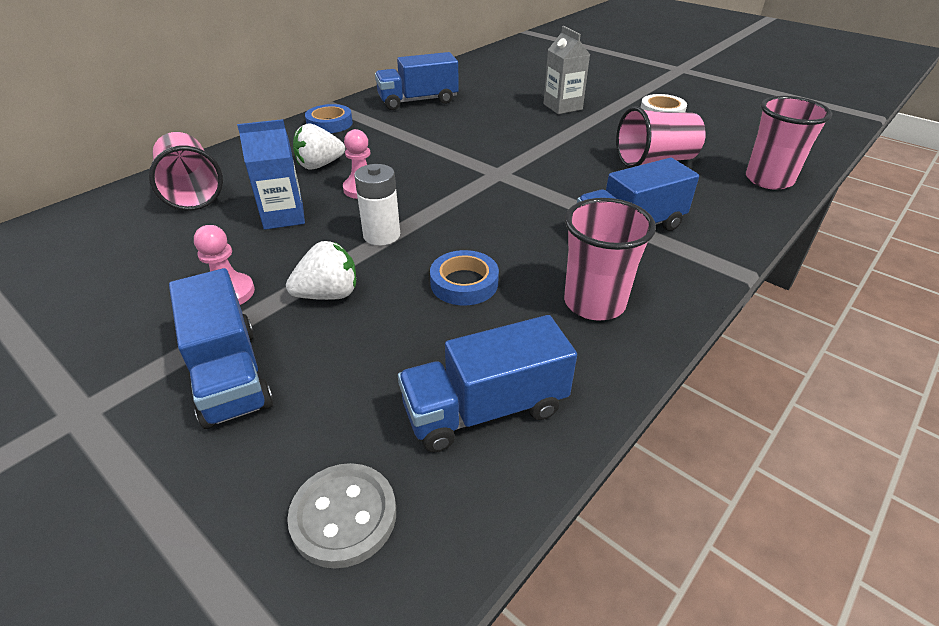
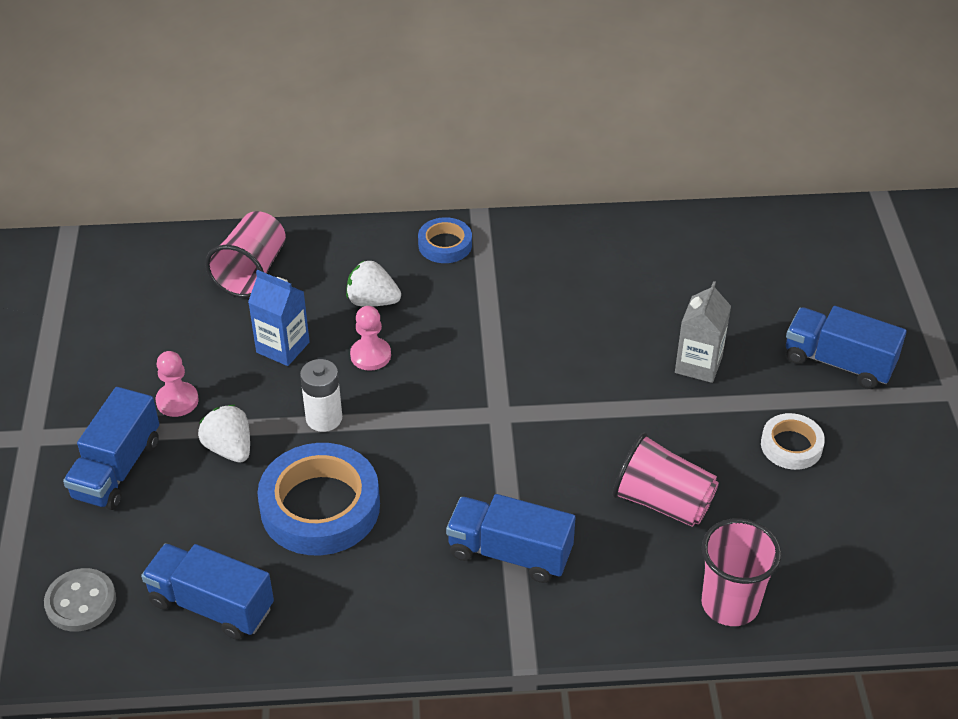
camera: 45 degrees right, 5 degrees up
white strawberry [286,241,356,300] -> white strawberry turned 150 degrees counterclockwise [198,405,250,463]
blue truck [375,52,459,110] -> blue truck moved to [786,306,907,389]
blue tape [430,250,499,305] -> blue tape [257,443,380,555], size x1.88
pink cup [564,198,656,321] -> none

